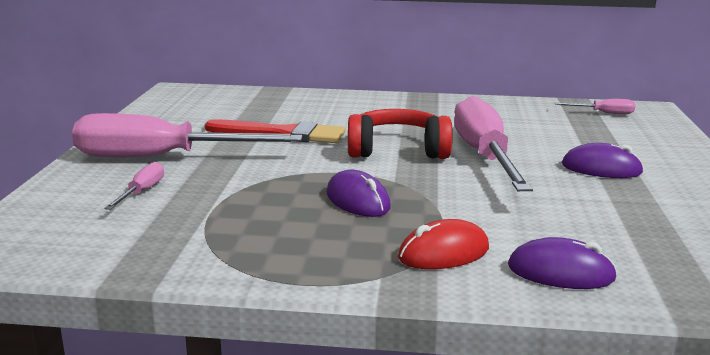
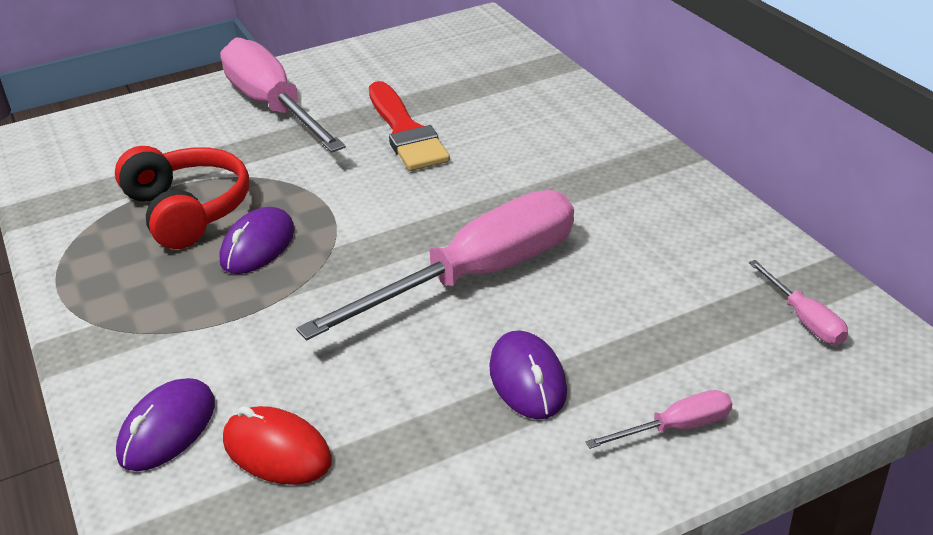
camera: 60 degrees right, 15 degrees up
pink screwdriver [104,162,164,210] -> pink screwdriver moved to [586,390,732,449]
red headphones [348,109,453,159] -> red headphones moved to [115,146,249,249]
red mouse [398,219,489,269] -> red mouse moved to [223,406,332,485]
purple mouse [508,237,617,289] -> purple mouse turned 45 degrees clockwise [116,378,215,471]

